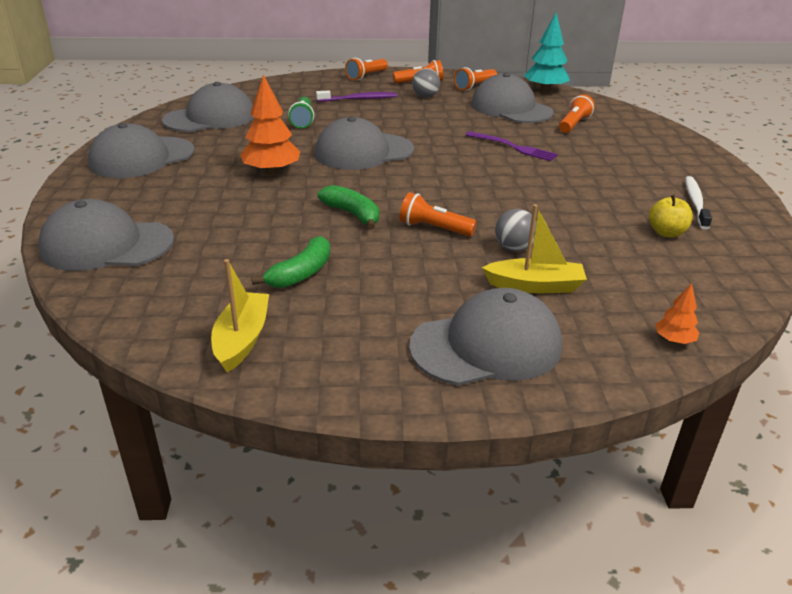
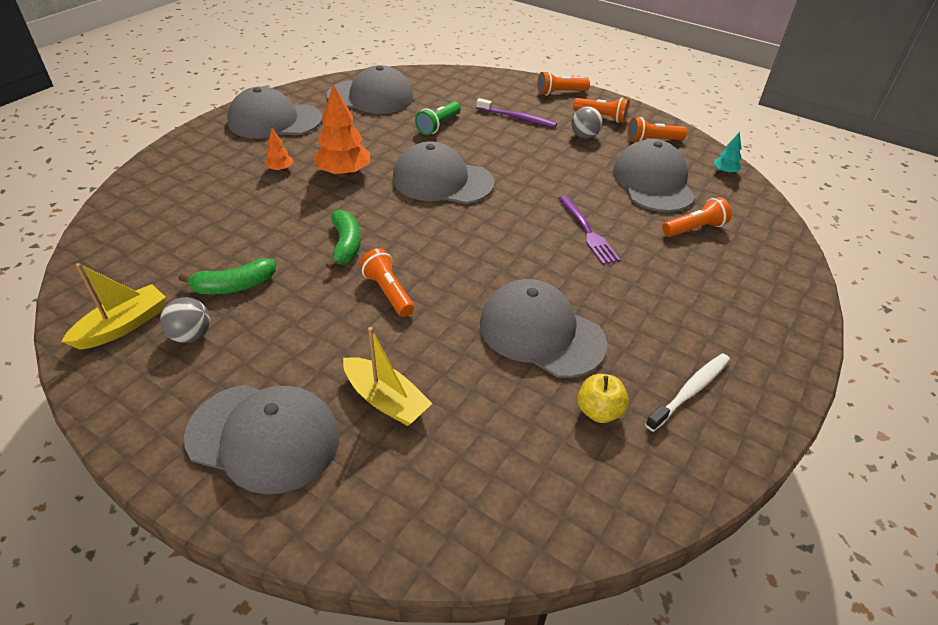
camera: 35 degrees right, 10 degrees up
grey cap [38,199,174,271] -> grey cap moved to [480,279,607,378]
grey ball [495,209,536,252] -> grey ball moved to [160,297,210,343]
turquoise tree [524,13,570,92] -> turquoise tree [714,132,741,174], size x0.50
orange tree [655,283,699,344] -> orange tree moved to [264,128,293,171]

